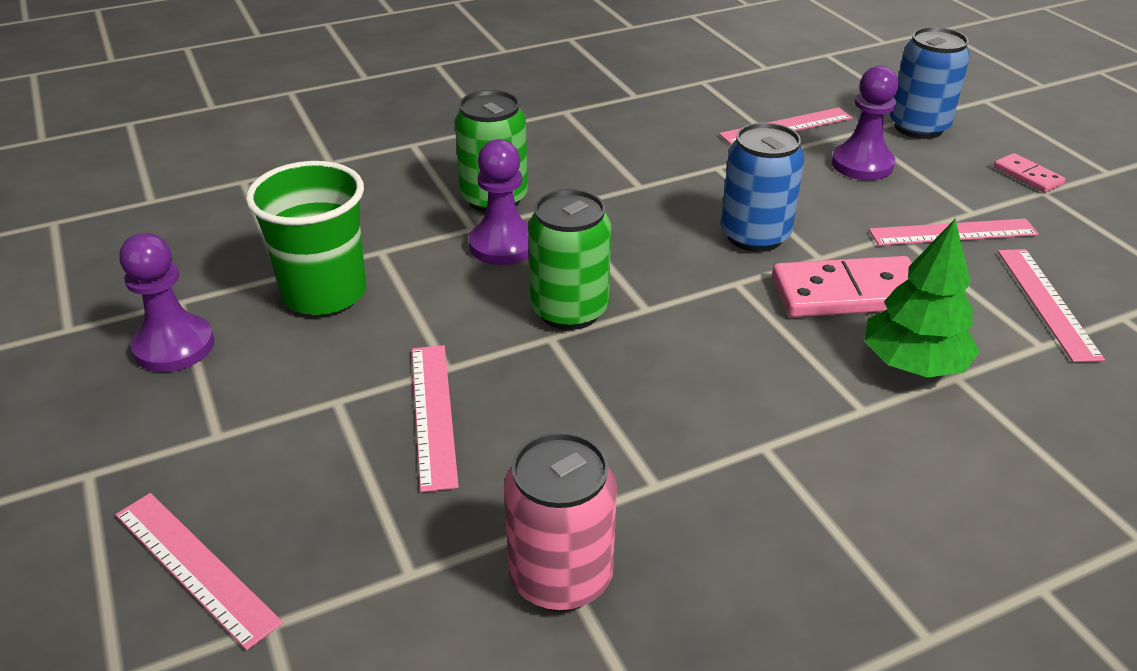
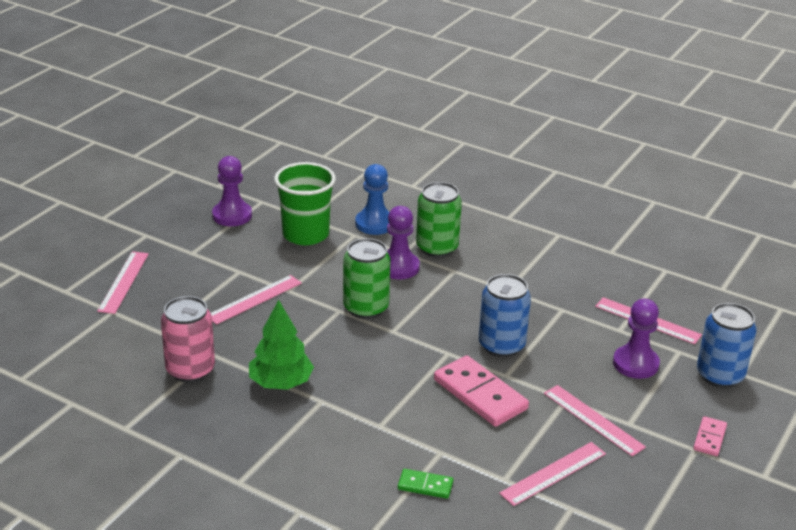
camera: 55 degrees right, 5 degrees down
green tree [864,219,980,378] -> green tree moved to [249,300,314,390]
none -> blue pawn [355,164,389,235]
none -> green domino [398,469,453,499]

